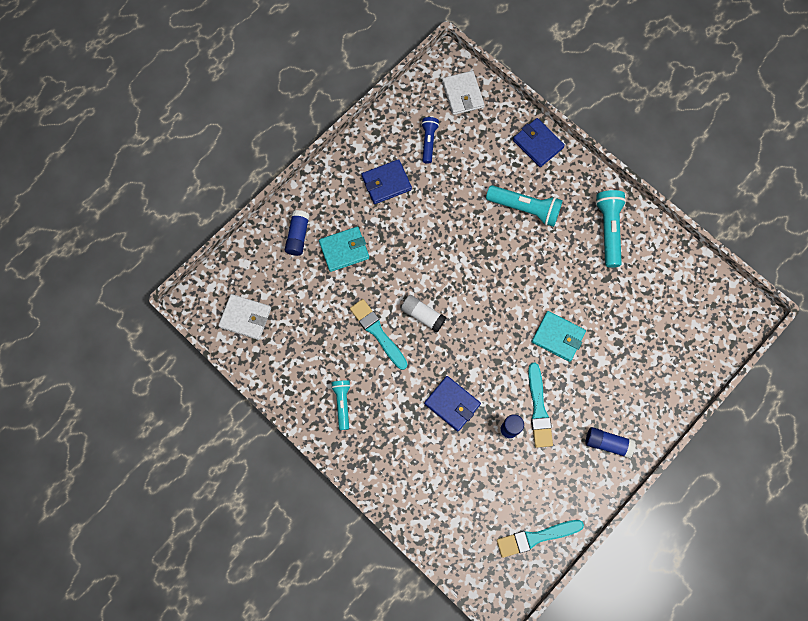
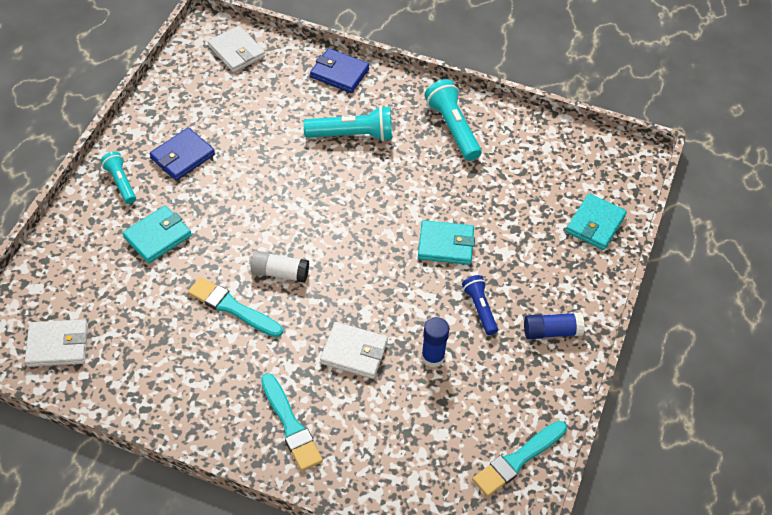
camera: 25 degrees left, 20 degrees down
blue glue stick [285,210,310,256] -> none
turquoise flashlight [331,380,351,430] -> turquoise flashlight moved to [101,151,136,204]
blue flashlight [421,117,439,164] -> blue flashlight moved to [462,275,498,335]
blue wallet [424,376,481,431] -> white wallet [320,322,388,379]
turquoise brush [528,363,553,448] -> turquoise brush moved to [261,373,323,471]
none -> turquoise wallet [566,193,627,250]

